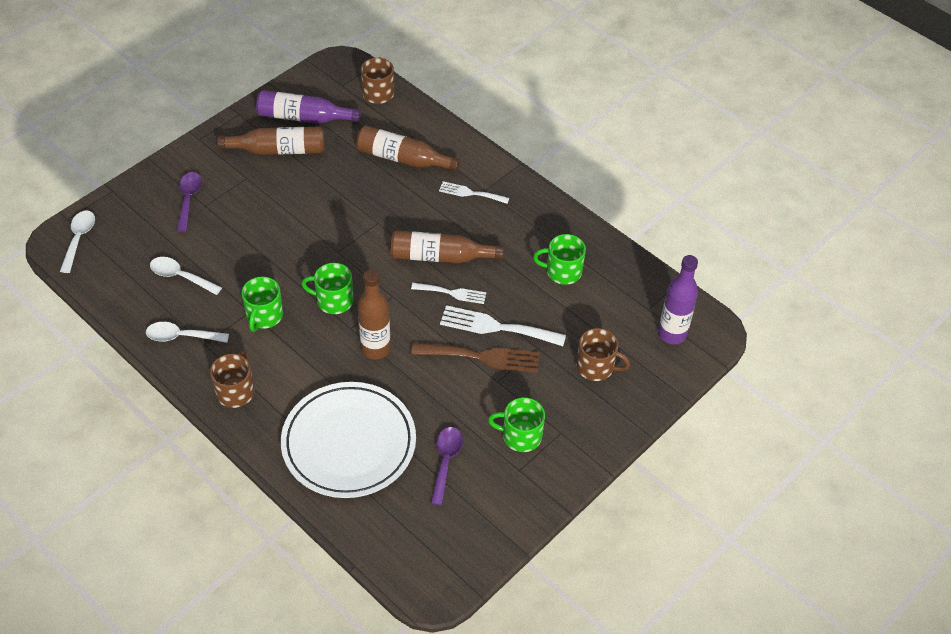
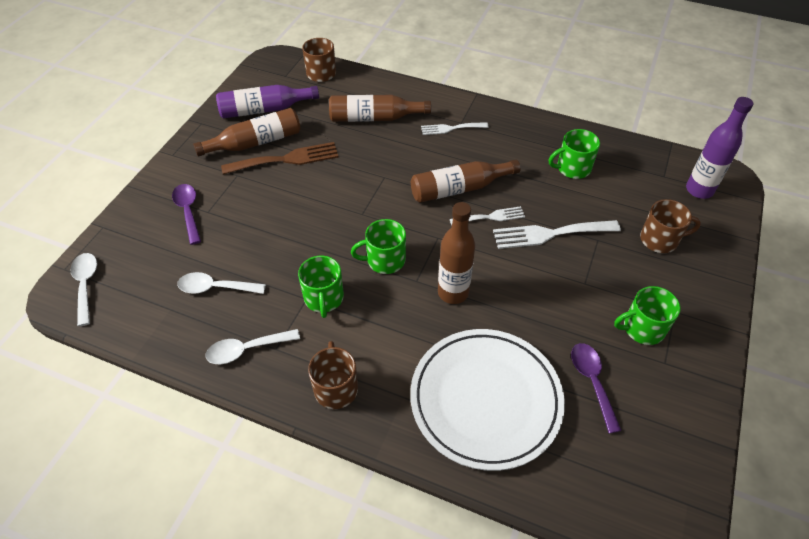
camera: 20 degrees left, 0 degrees up
brown fork [411,343,539,373] -> brown fork moved to [221,142,338,175]

